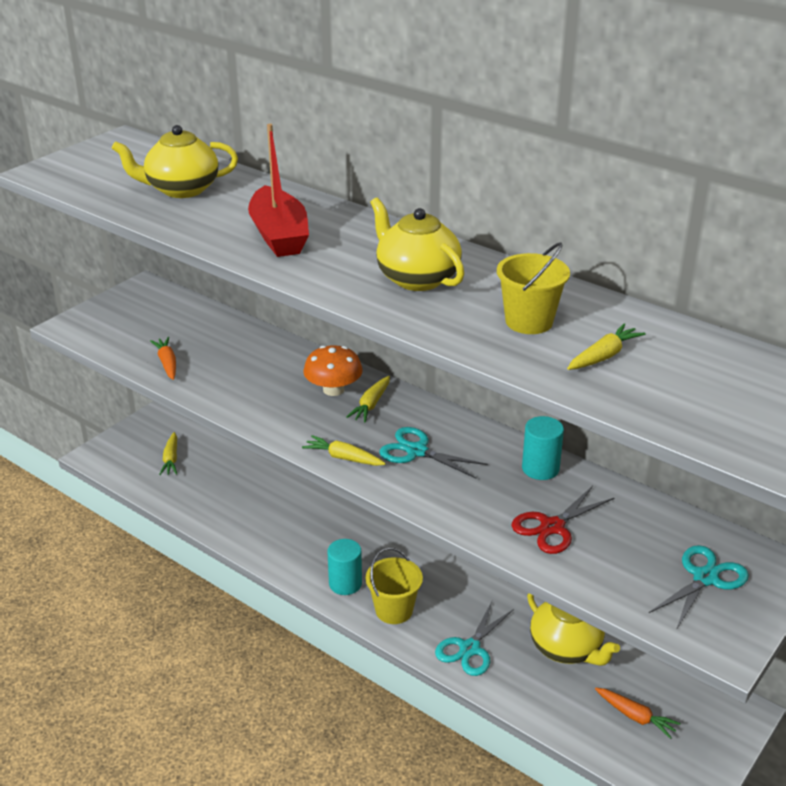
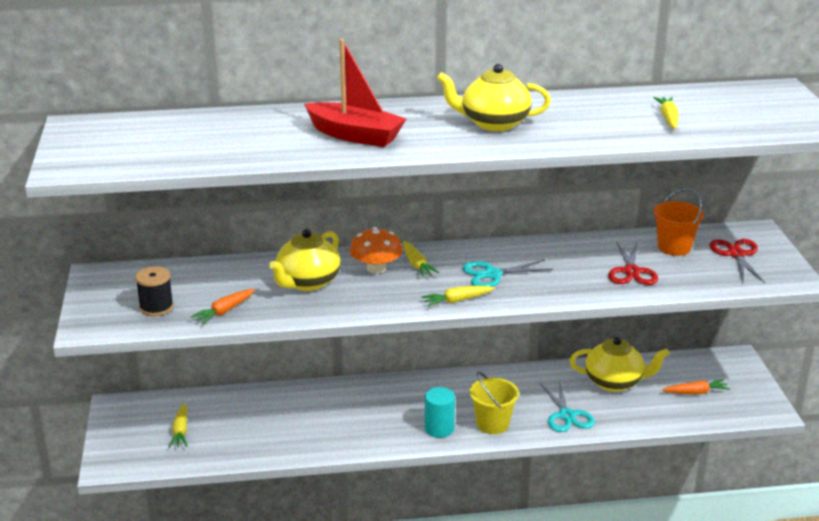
camera: 45 degrees left, 5 degrees down
yellow teapot [112,125,238,198] -> yellow teapot moved to [269,229,341,291]
orange carrot [150,337,176,380] -> orange carrot turned 75 degrees counterclockwise [191,289,255,324]
yellow carrot [159,432,177,475] -> yellow carrot turned 45 degrees clockwise [169,403,187,448]
yellow bucket [497,242,570,334] -> none
turquoise cylinder [522,416,564,480] -> none
turquoise scissors [649,545,749,630] -> red scissors [709,239,765,283]
none -> black spool [135,267,174,316]
none -> orange bucket [654,188,704,256]

